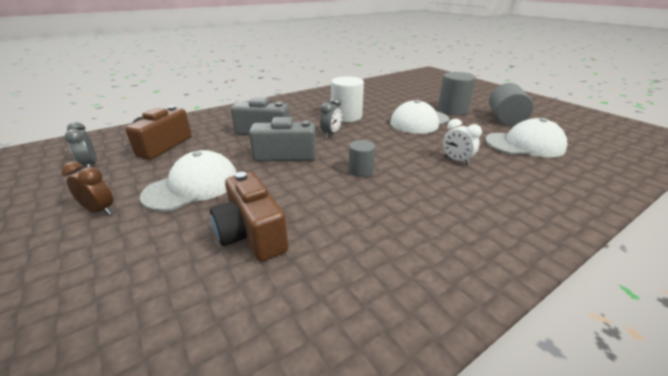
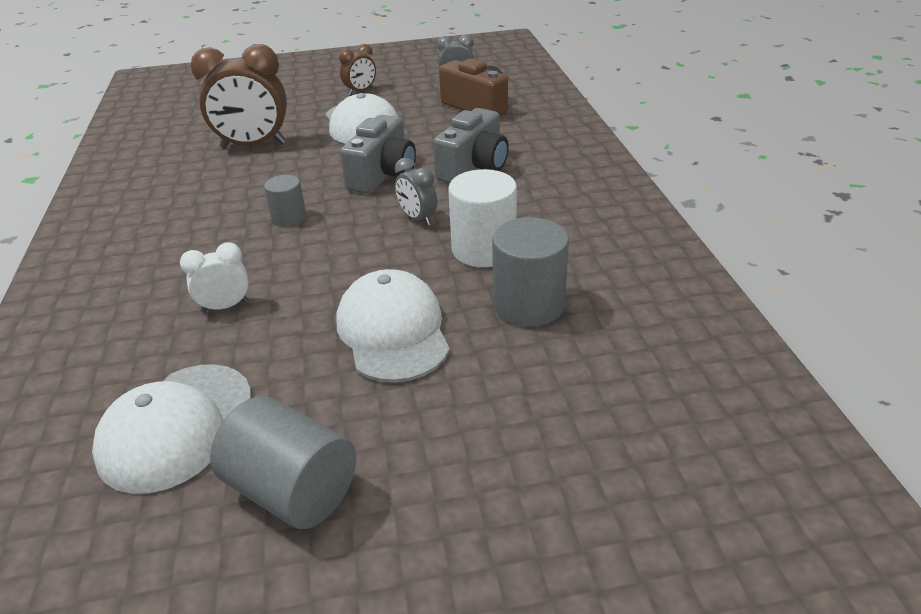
camera: 115 degrees right, 5 degrees up
brown camera [210,172,288,262] -> brown clock [190,44,287,149]
grey cylinder [438,72,476,115] -> grey cylinder moved to [492,217,569,327]

